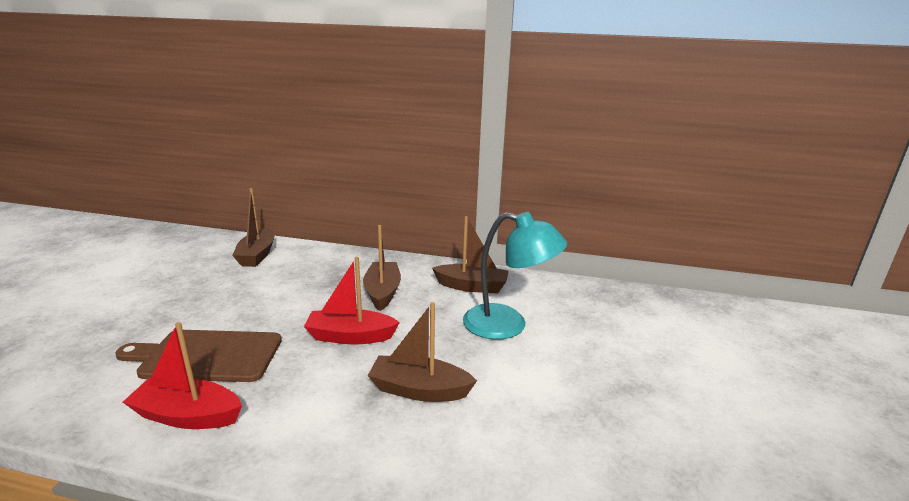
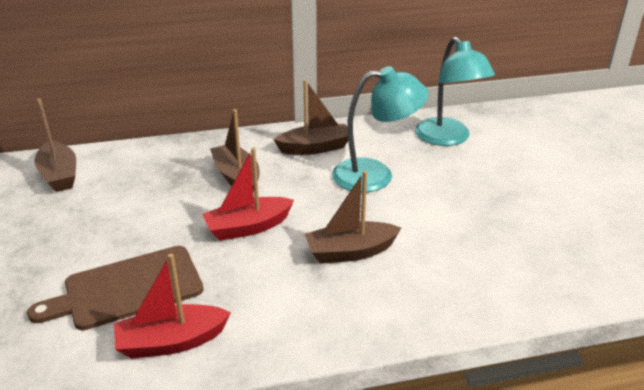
camera: 25 degrees left, 10 degrees up
none -> turquoise lamp [415,36,495,146]

